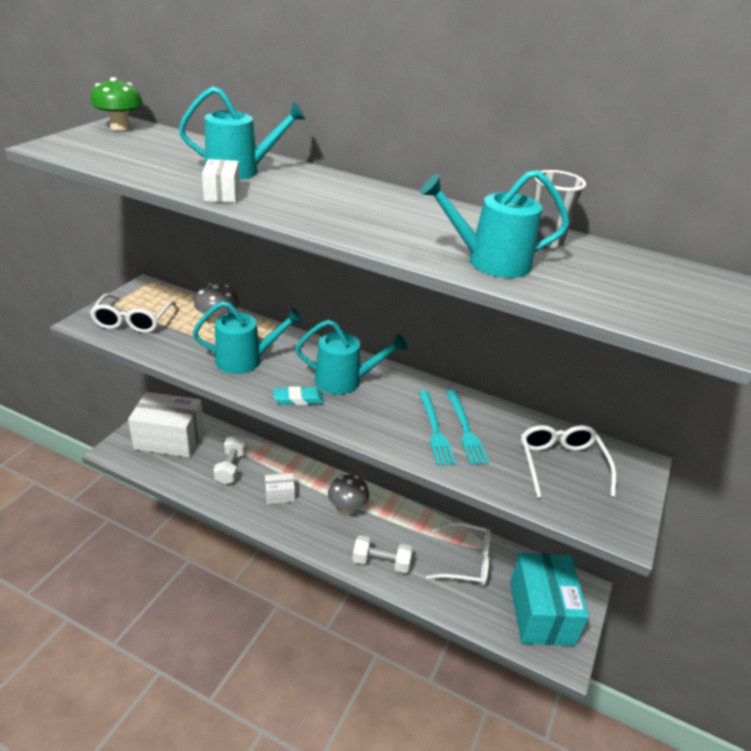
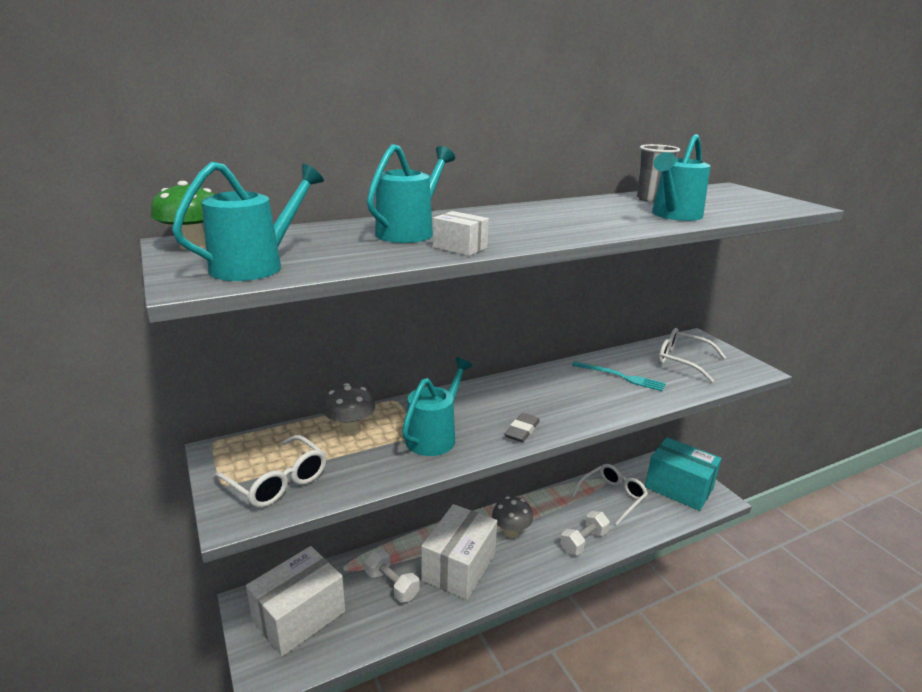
camera: 50 degrees left, 10 degrees down
white box [265,473,295,504] -> white box [421,504,497,600], size x2.20
turquoise eraser [273,386,324,405] -> grey eraser [505,413,540,442]
turquoise watering can [296,320,407,395] -> turquoise watering can moved to [172,162,324,281]
turquoise fork [419,390,456,466] -> none

